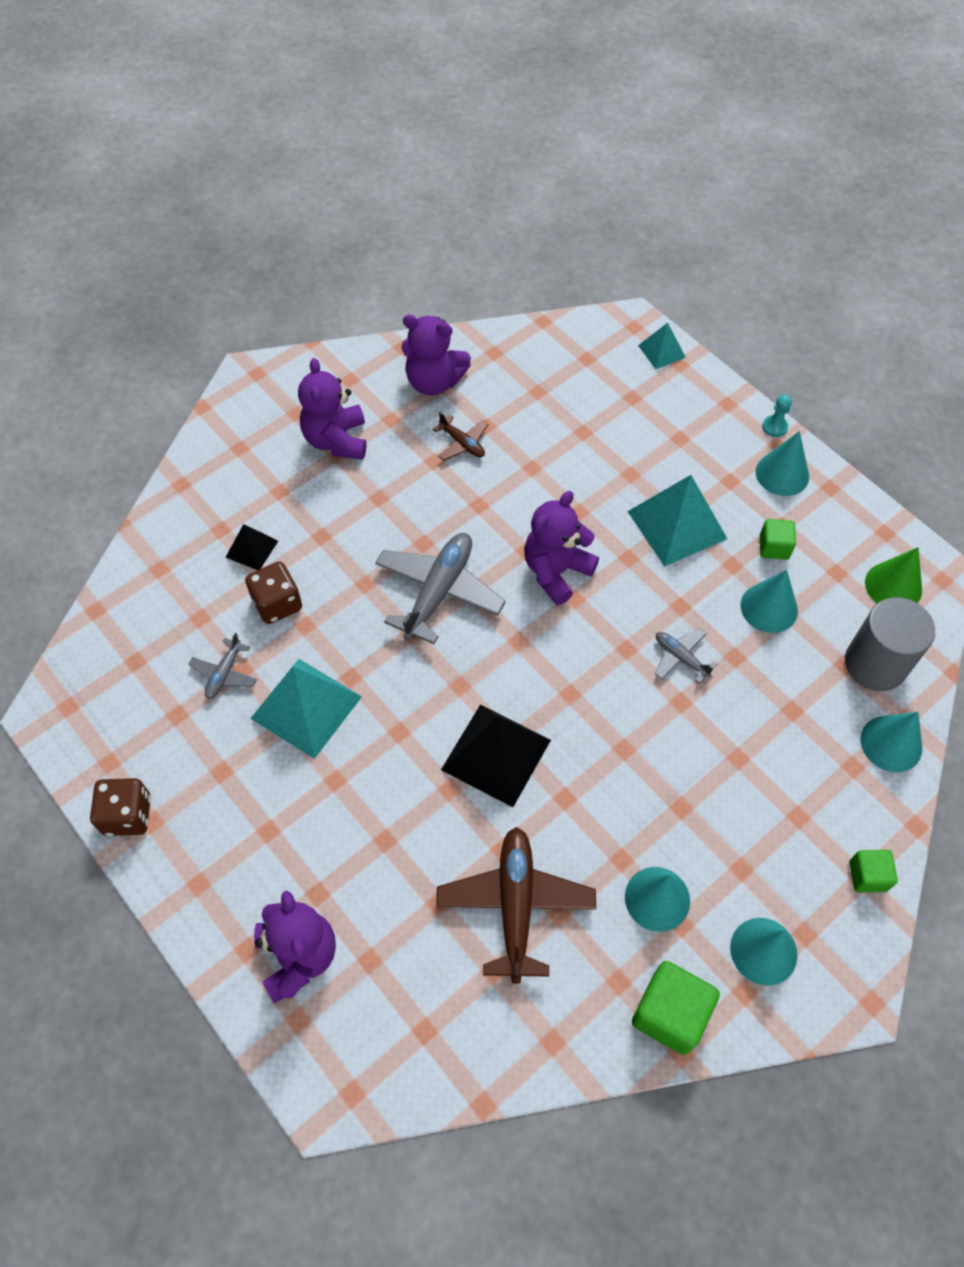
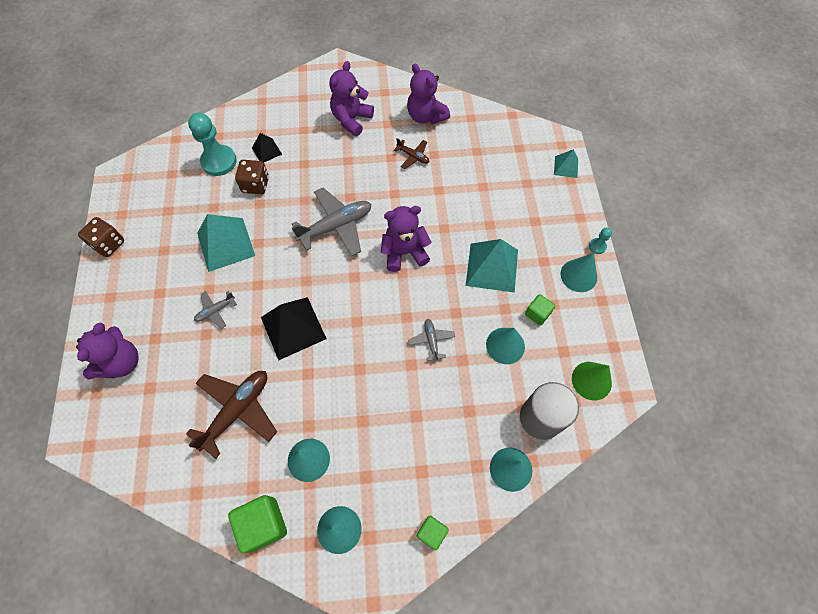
camera: 35 degrees right, 5 degrees up
grey plane [188,633,257,699] -> grey plane moved to [194,291,237,329]
brown plane [433,412,488,461] -> brown plane turned 45 degrees counterclockwise [394,138,429,169]
none -> turquoise pawn [188,113,237,176]

